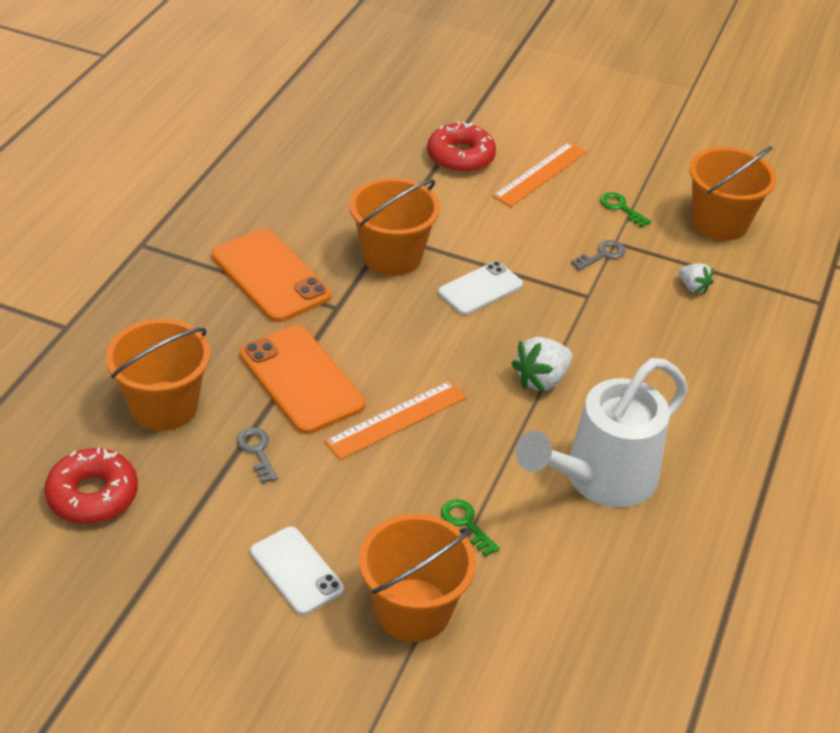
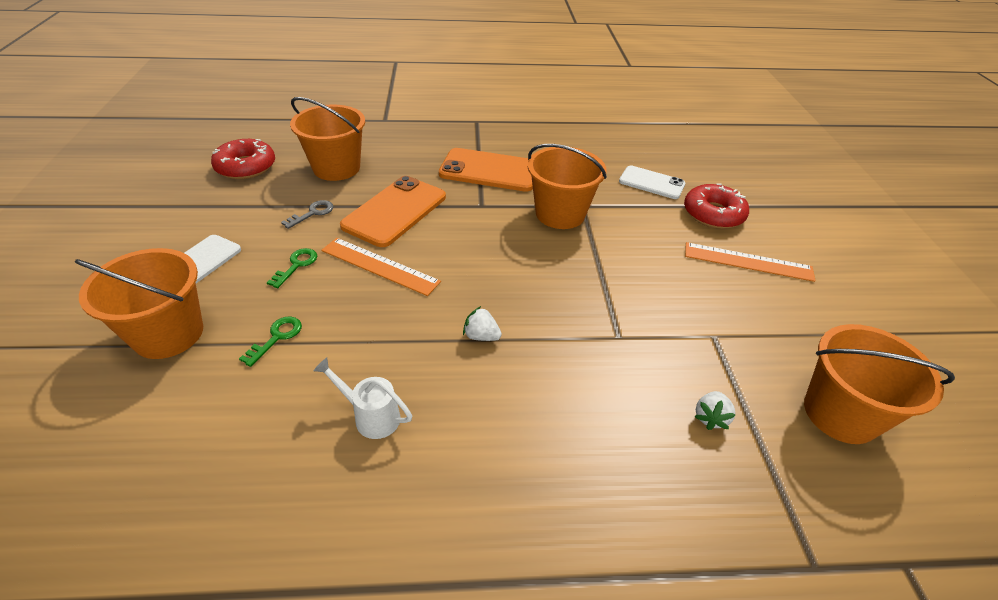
camera: 65 degrees right, 0 degrees up
orange phone [212,229,331,322] -> orange phone turned 75 degrees clockwise [439,148,533,192]
white phone [438,261,523,315] -> white phone moved to [619,166,686,199]
white strawberry [511,337,572,392] -> white strawberry [463,306,502,341], size x0.61
white watering can [516,358,688,508] -> white watering can [313,358,412,439], size x0.45
grey key [571,240,625,270] -> none
green key [600,192,651,228] -> green key moved to [267,248,317,288]

